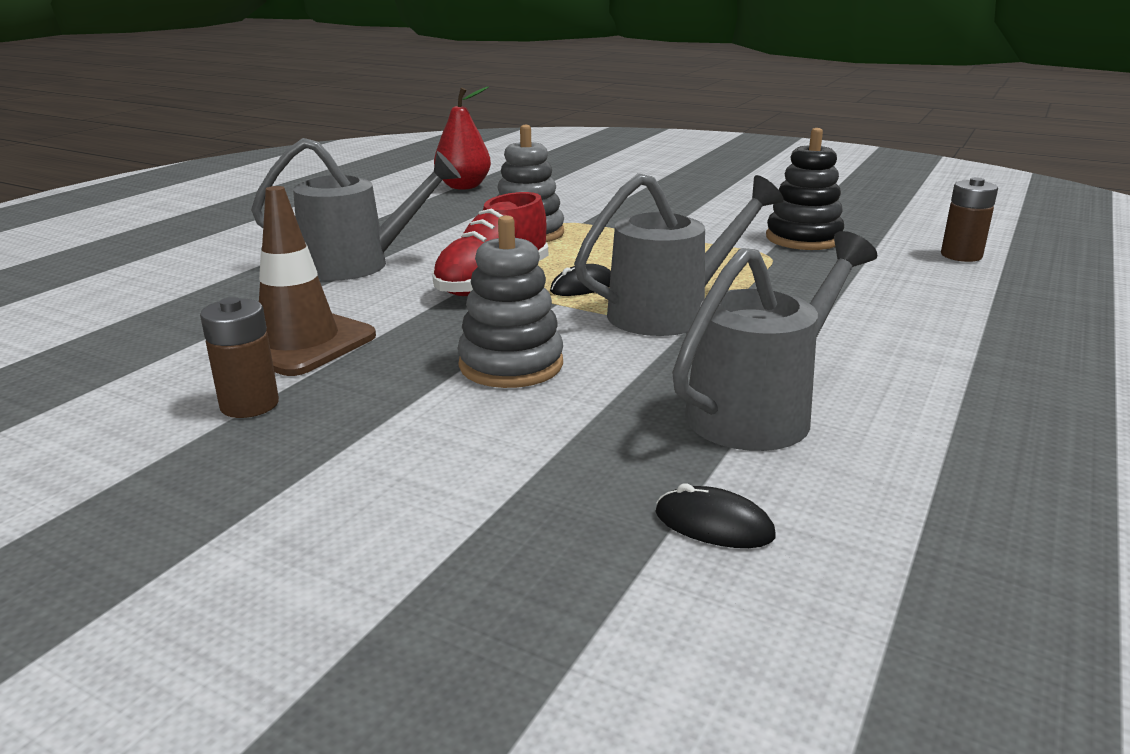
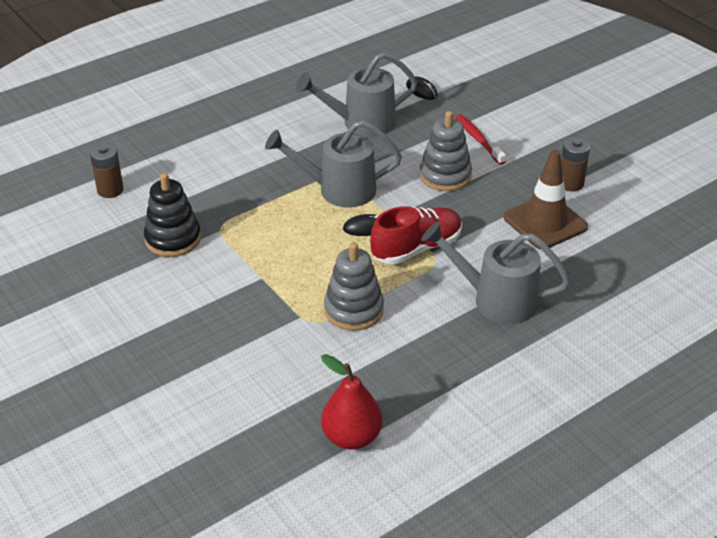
camera: 155 degrees left, 15 degrees up
none -> red toothbrush [456,114,506,165]

